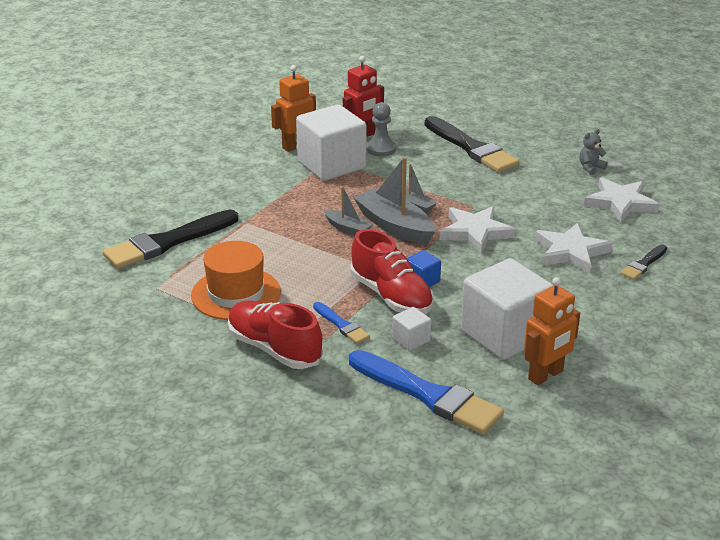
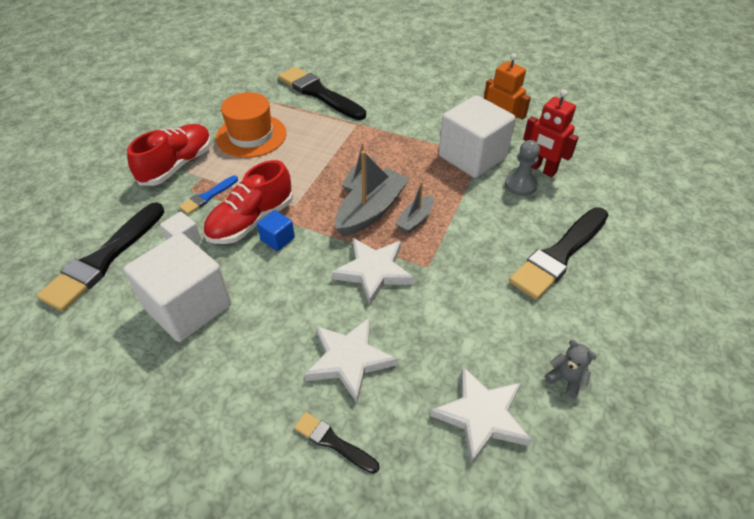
camera: 80 degrees right, 15 degrees up
blue brush [349,350,504,434] -> black brush [37,203,164,311]
orange robot [524,277,580,385] -> none

